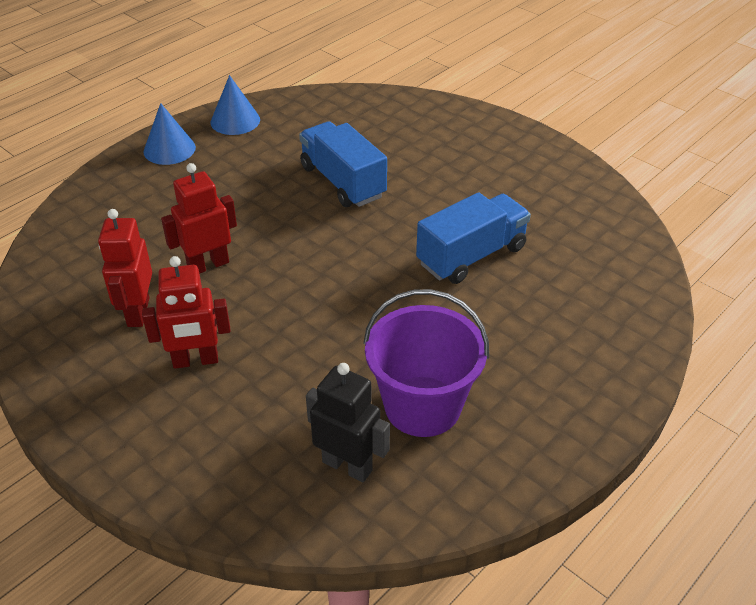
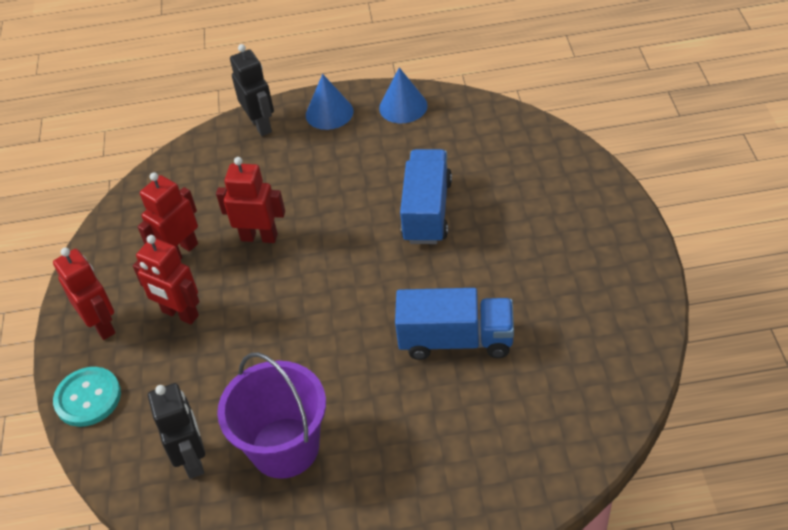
camera: 45 degrees right, 5 degrees up
none -> red robot [53,248,115,340]
none -> turquoise button [53,367,121,427]
none -> black robot [230,44,274,136]

